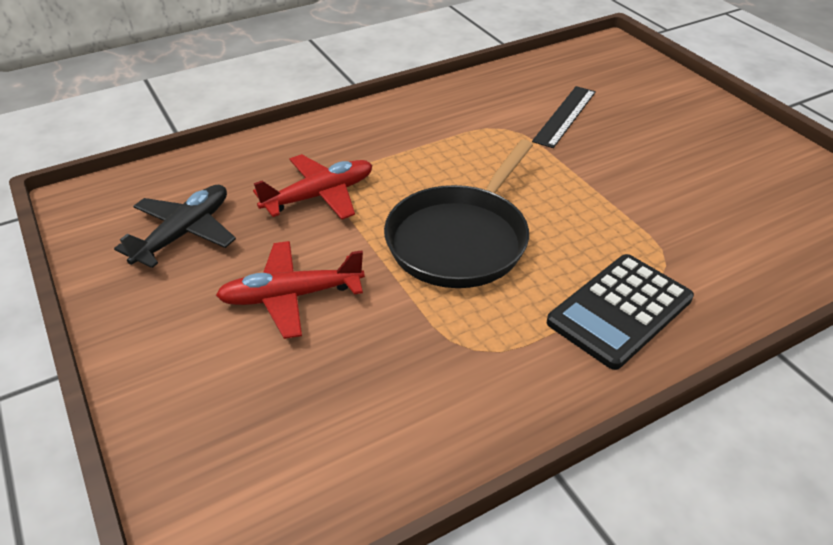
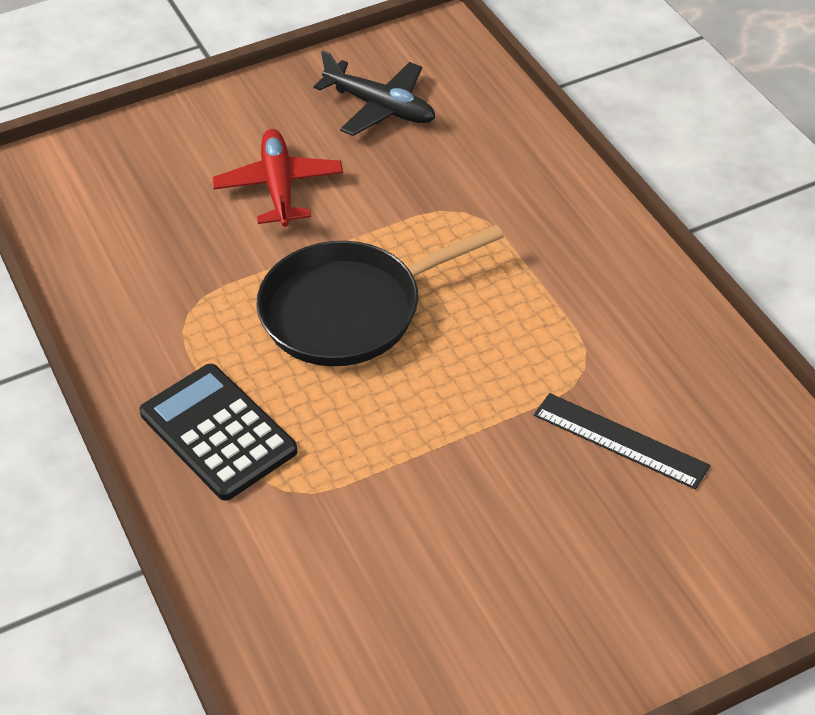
camera: 95 degrees right, 5 degrees up
red plane [253,154,372,220] -> none
black pan [384,139,533,288] -> black pan turned 60 degrees counterclockwise [256,225,504,366]

